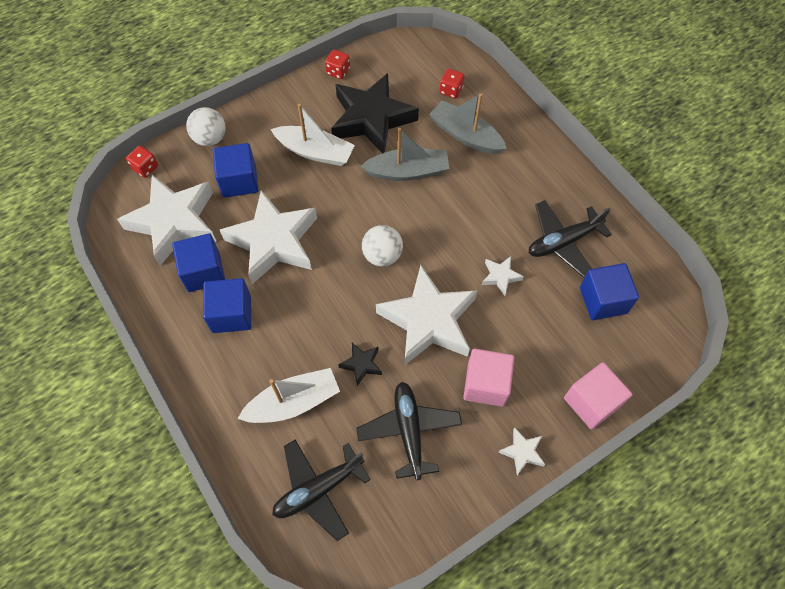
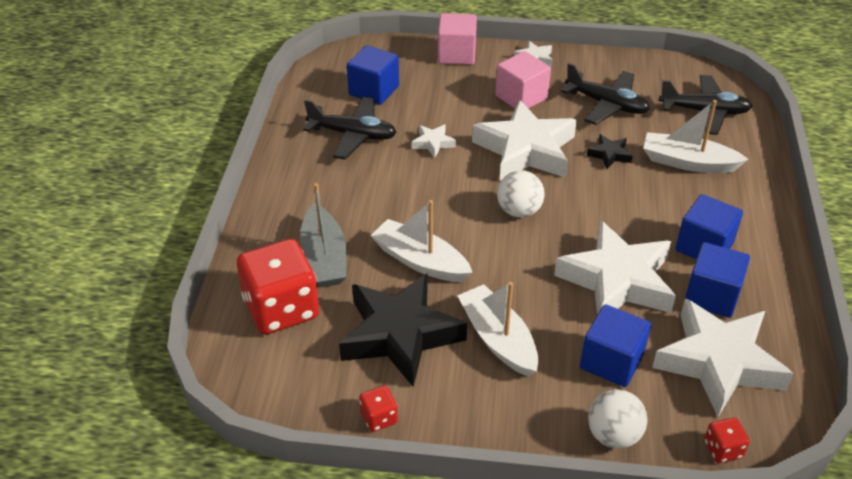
camera: 140 degrees left, 20 degrees down
black plane [356,382,462,480] -> black plane turned 90 degrees counterclockwise [561,63,650,125]
grey boat [360,128,450,181] -> white boat [370,200,473,282]
red dice [440,69,465,99] -> red dice [237,239,319,334], size x2.28

